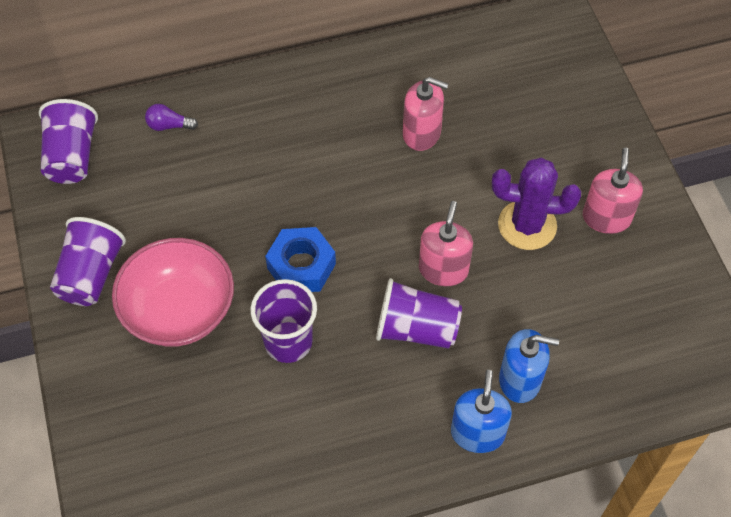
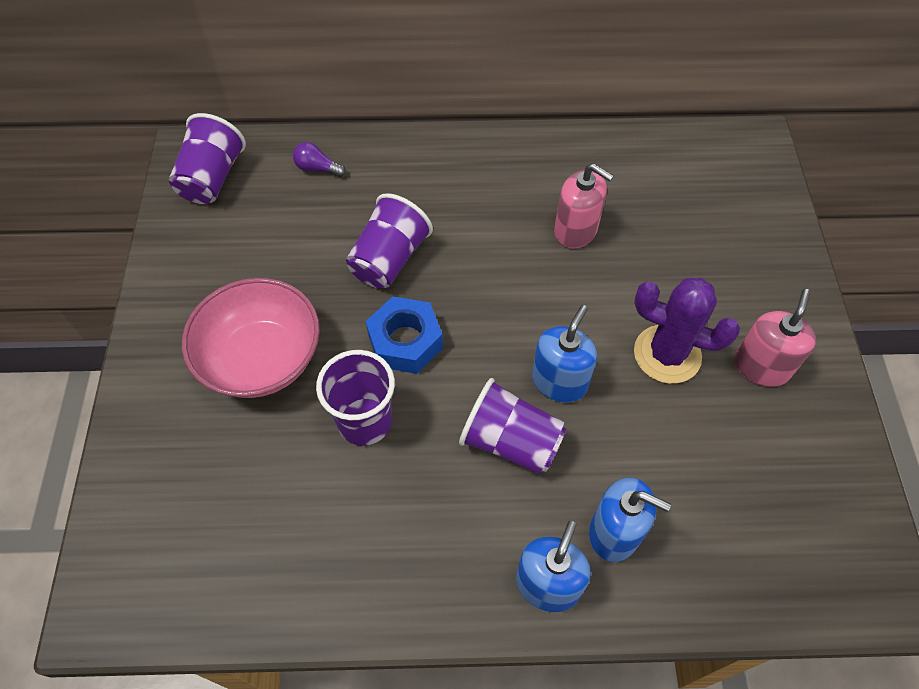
camera: 15 degrees right, 0 degrees up
purple cup [50,217,126,306] -> purple cup moved to [346,193,433,288]
pink soap dispenser [419,201,473,286] -> blue soap dispenser [532,305,597,402]

